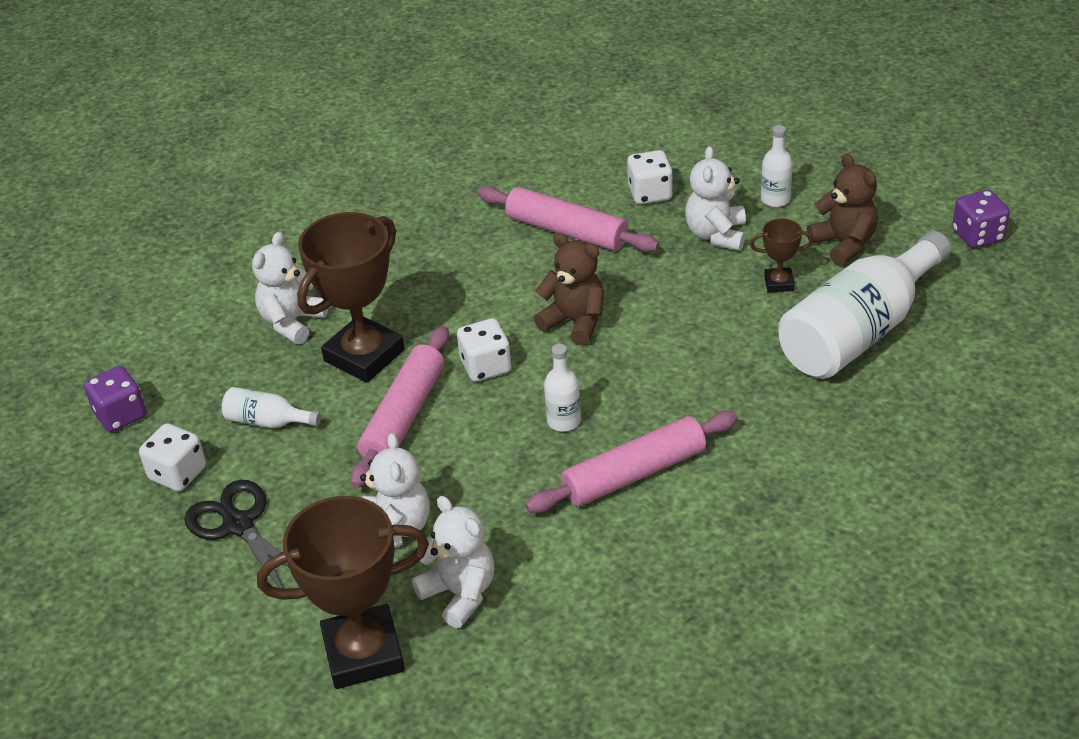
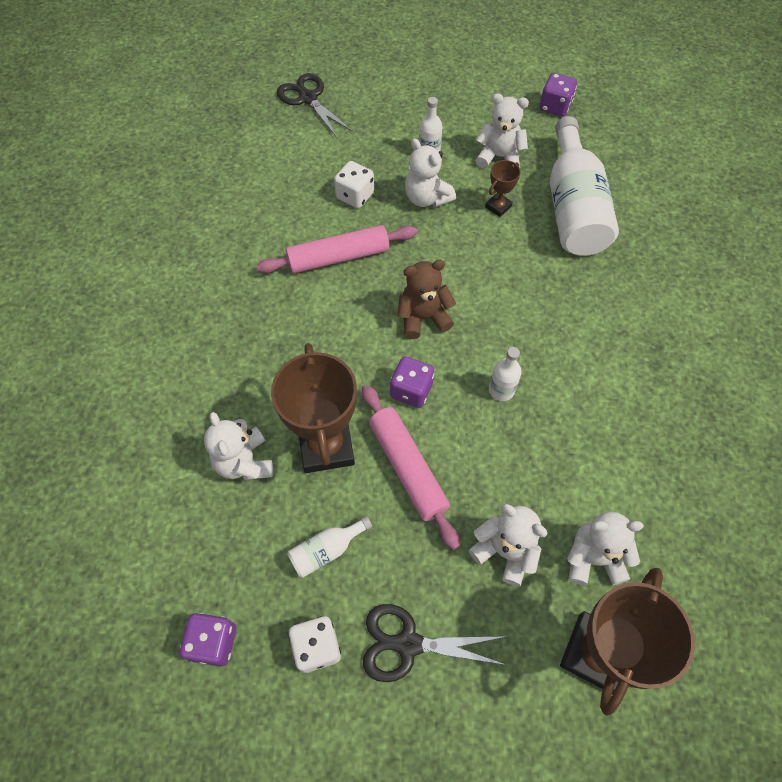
camera: 50 degrees left, 20 degrees up
white dice [457,318,511,382] -> purple dice [390,356,434,408]
pink rolling pin [525,411,738,513] -> none
brown teddy bear [807,154,878,266] -> white teddy bear [476,93,529,169]
none -> black scissors [277,73,353,138]

